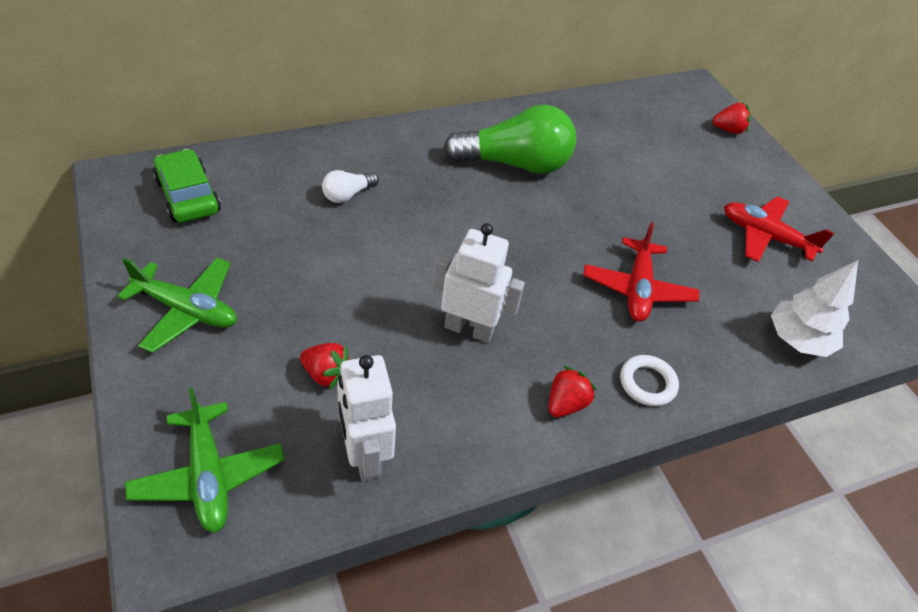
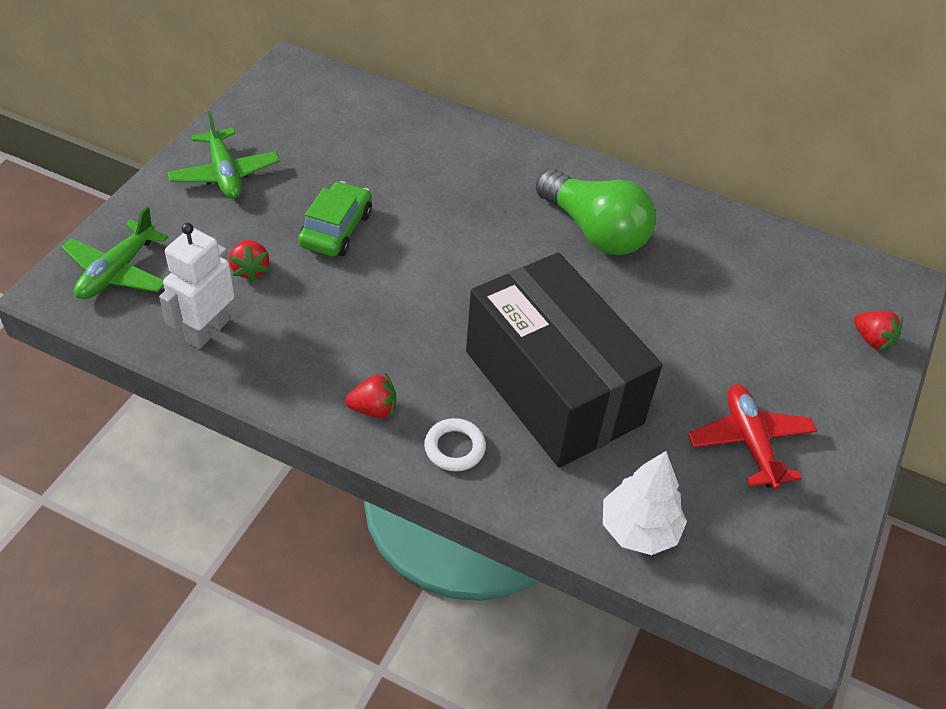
camera: 50 degrees right, 0 degrees up
green car [153,149,221,222] -> green car moved to [298,181,372,257]
white light bulb [322,170,379,203] -> none
white robot [433,223,525,343] -> none
red plane [583,222,699,322] -> black box [466,252,662,468]

